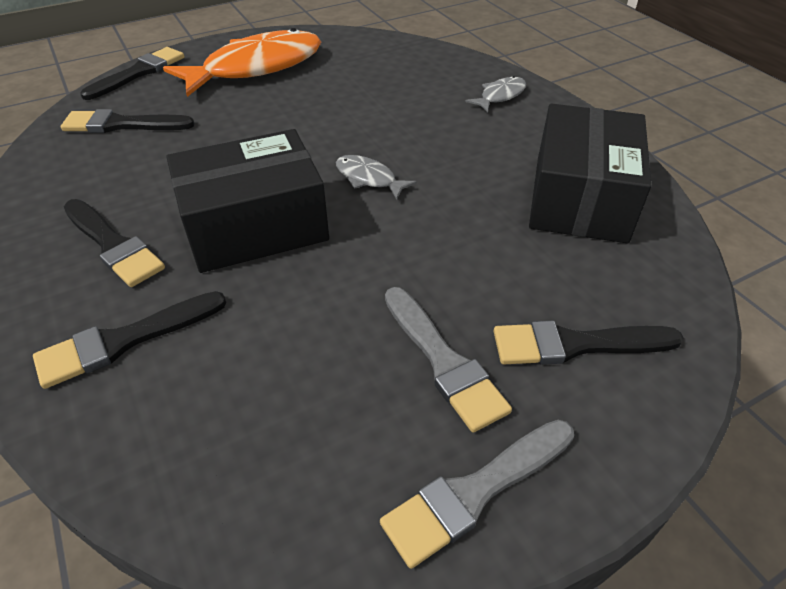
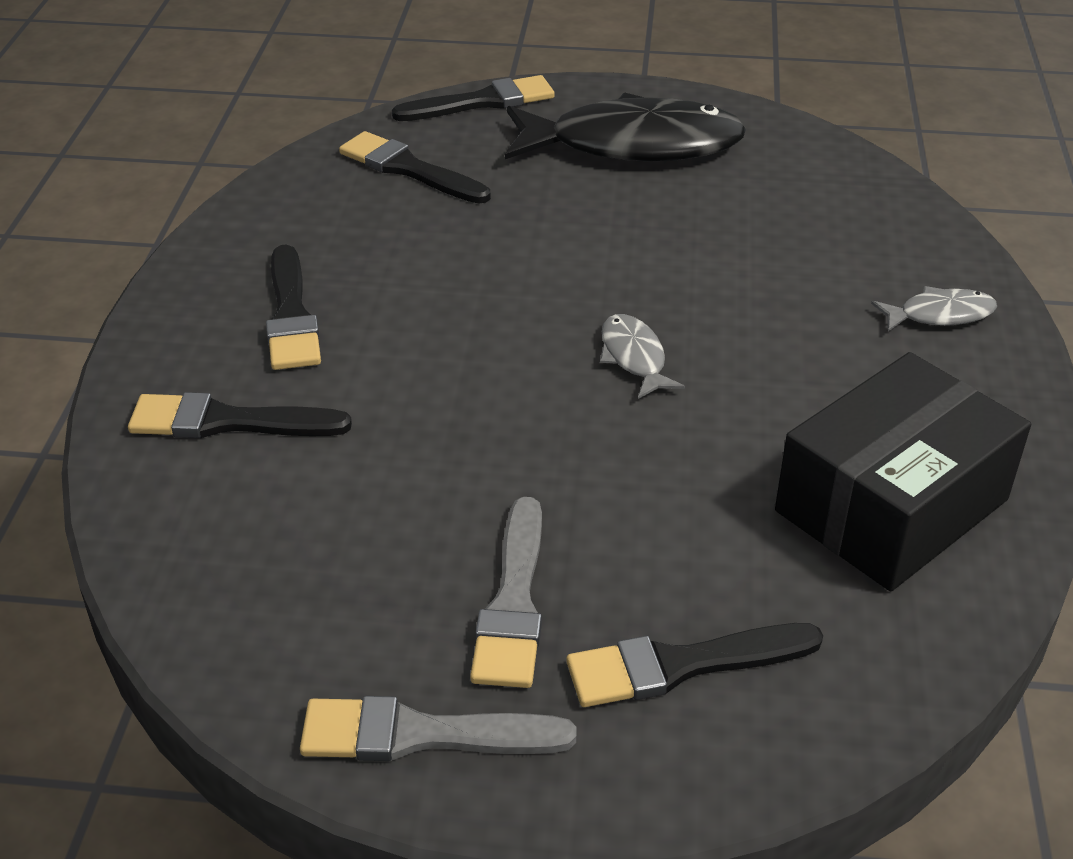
camera: 35 degrees right, 5 degrees down
orange fish [163,28,321,97] -> black fish [505,93,746,162]
black box [166,129,329,273] -> none
black brush [493,321,683,365] -> black brush turned 45 degrees counterclockwise [566,623,823,707]

